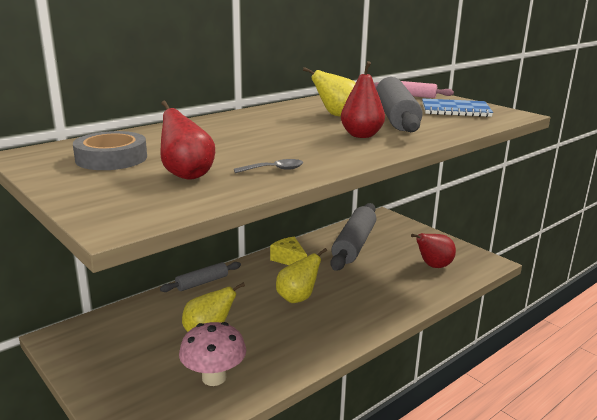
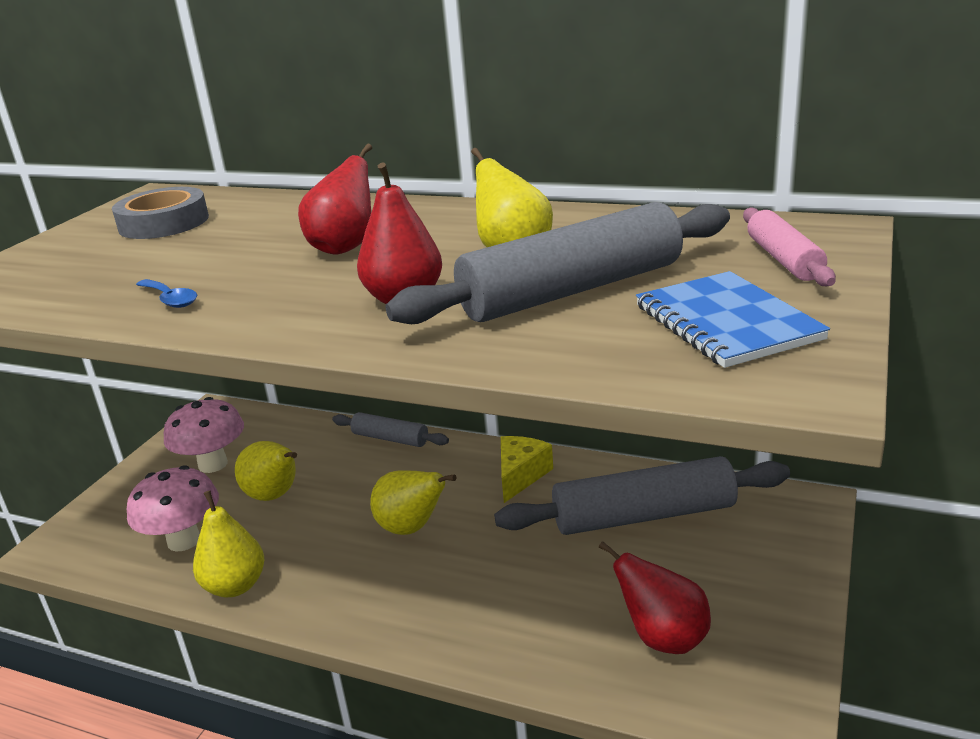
camera: 65 degrees right, 5 degrees up
red pear [160,101,215,180] -> red pear moved to [298,143,372,255]
grey spoon [234,159,303,173] -> blue spoon [136,279,197,308]
none -> pink mushroom [164,397,244,473]
none -> yellow pear [193,490,264,597]

